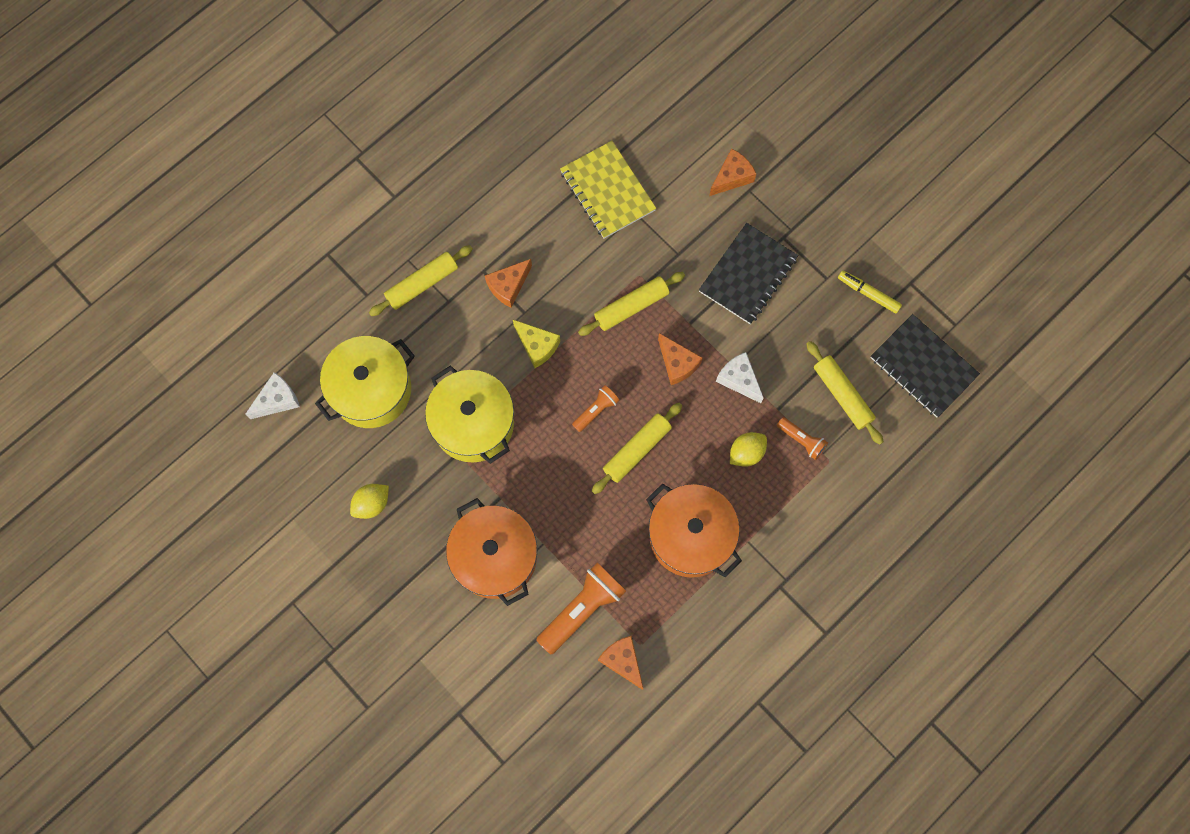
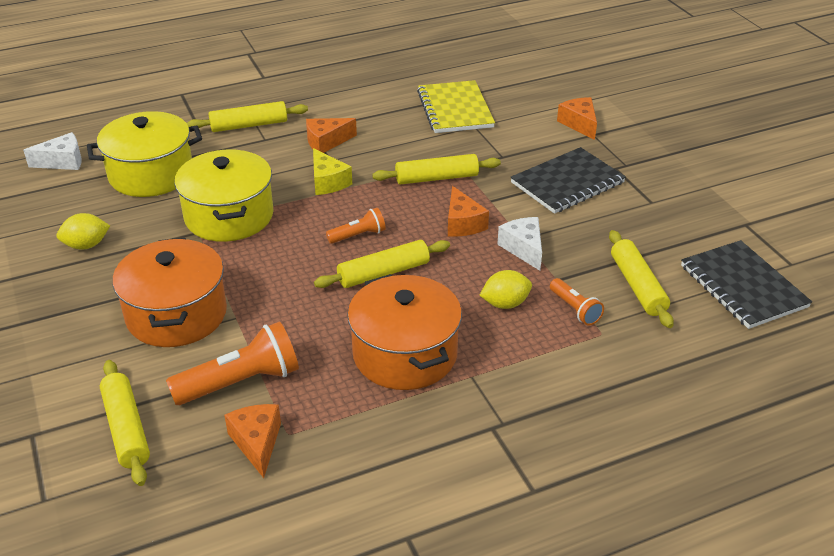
camera: 20 degrees right, 35 degrees down
orange cheese [709,148,756,196] -> orange cheese turned 90 degrees counterclockwise [557,97,597,140]
yellow marker [838,270,902,314] -> none
none -> yellow rolling pin [100,360,150,486]

